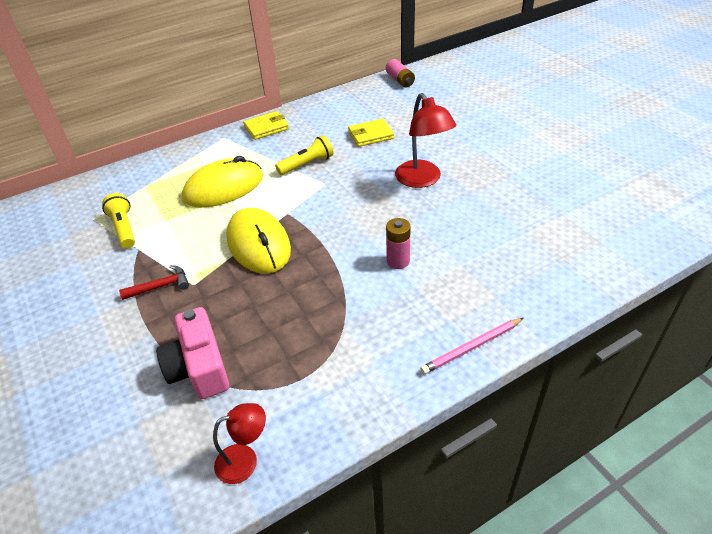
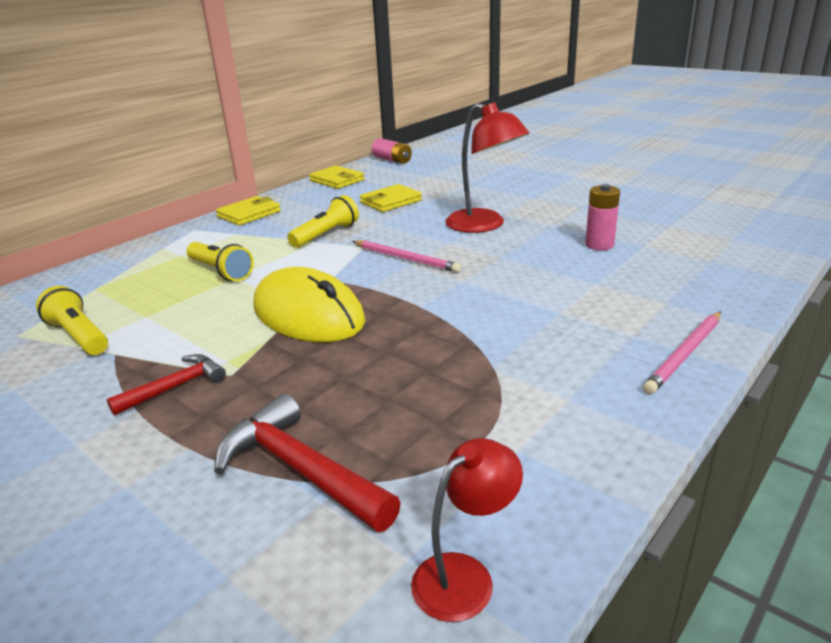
camera: 20 degrees left, 15 degrees down
pink camera [156,307,229,399] -> red hammer [214,394,401,532]
yellow mouse [182,156,263,208] -> yellow flashlight [187,242,254,281]
pink battery [386,218,411,269] -> pink battery moved to [585,184,620,250]
none -> yellow wallet [309,165,364,189]
none -> pink pencil [352,241,461,272]

